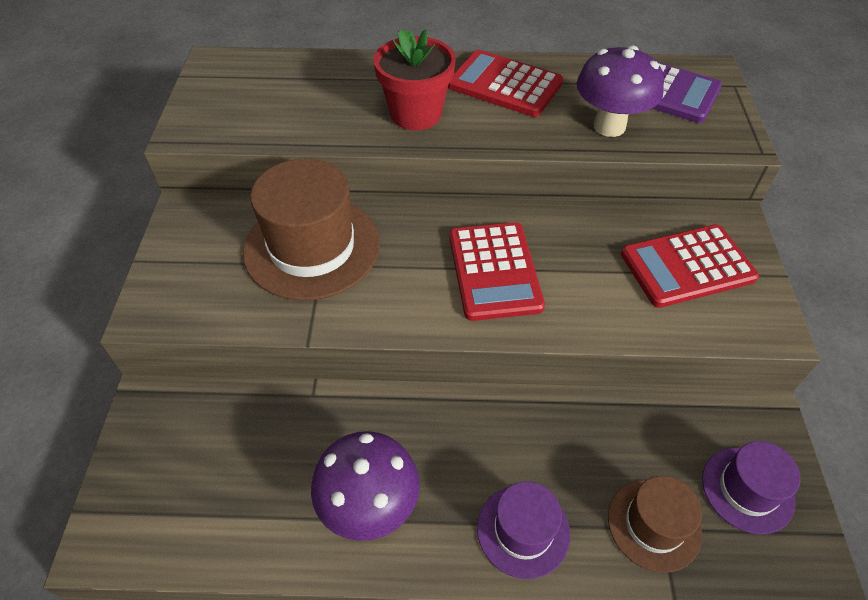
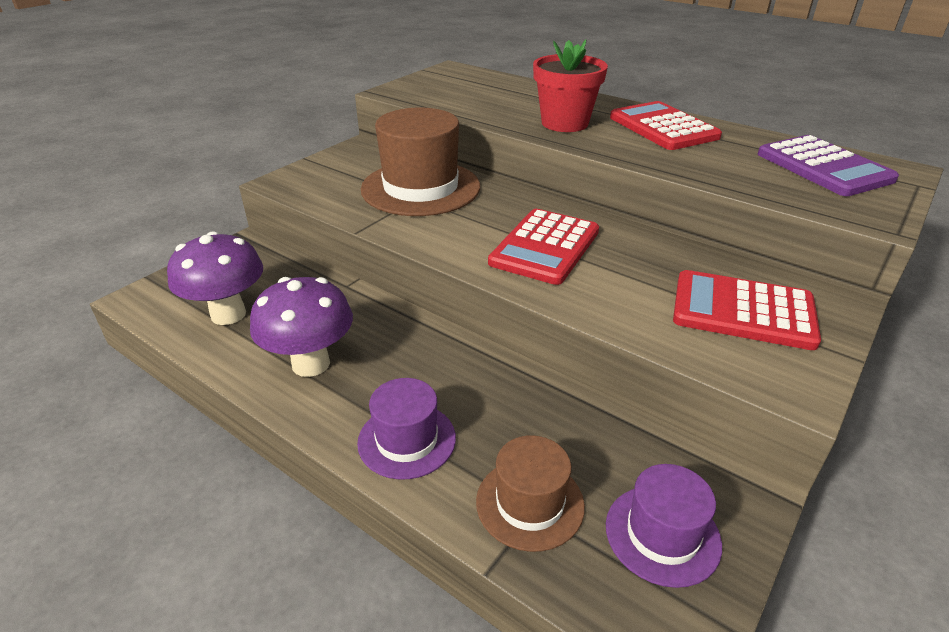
camera: 35 degrees right, 15 degrees down
purple mushroom [577,46,664,137] -> purple mushroom moved to [167,231,263,325]

